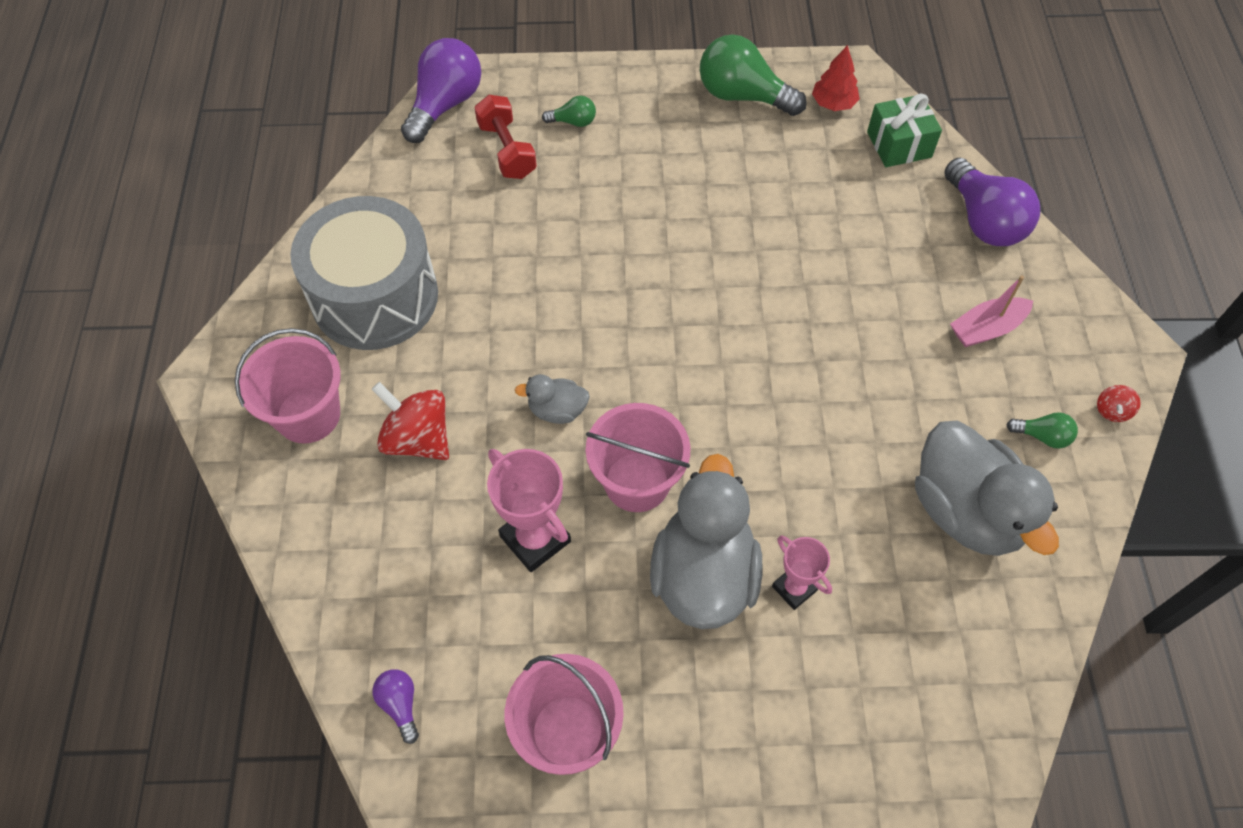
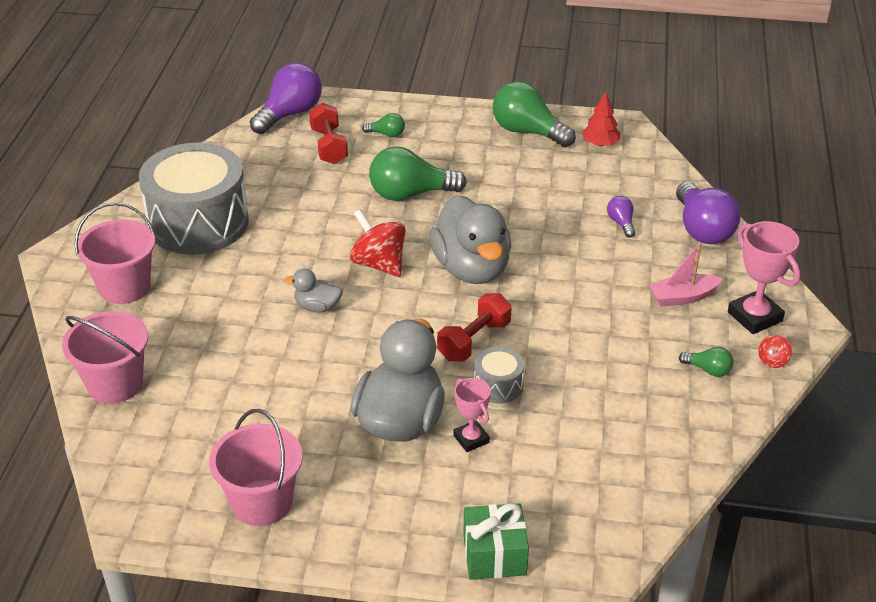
camera: 10 degrees right, 20 degrees down
red spinning top [372,382,449,460] -> red spinning top moved to [350,209,406,277]
purple light bulb [372,669,419,744] -> purple light bulb moved to [607,196,635,238]
pink trophy [487,449,571,572] -> pink trophy moved to [728,221,800,334]
pink bucket [586,403,690,512] -> pink bucket moved to [62,311,148,404]
green gift [867,94,942,167] -> green gift moved to [463,503,529,580]
grey duck [915,420,1059,556] -> grey duck moved to [429,195,512,284]
none -> green light bulb [369,146,467,201]
none -> red dumbbell [437,293,512,362]
none -> grey drum [474,347,524,404]

